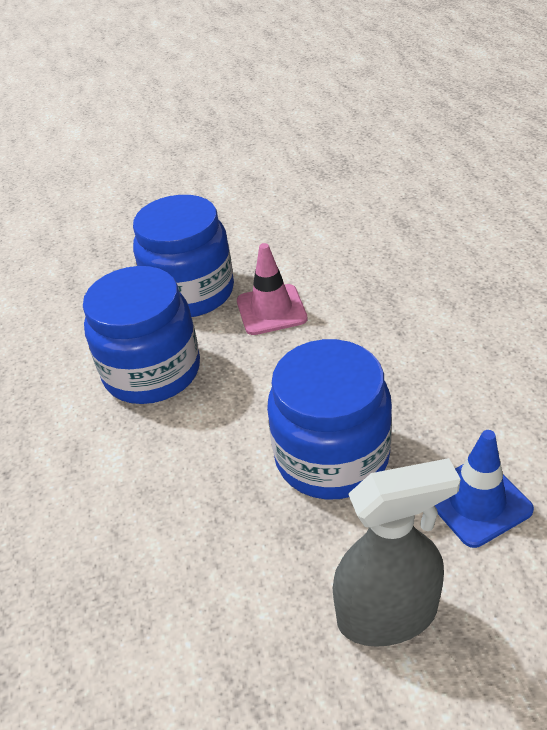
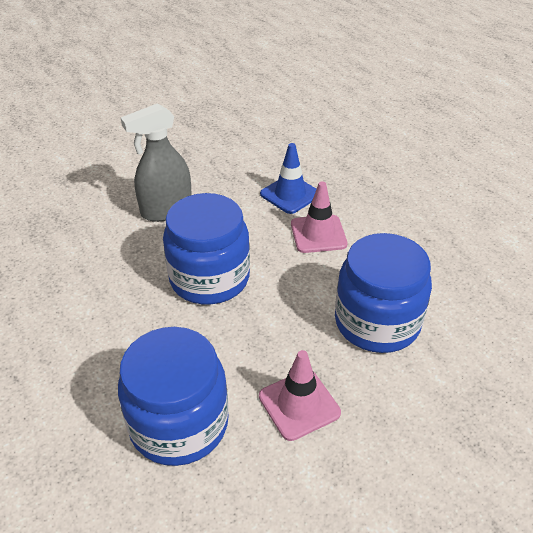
camera: 160 degrees right, 0 degrees up
blue jar [133,195,234,317] -> blue jar moved to [118,327,229,466]
blue traffic cone [435,430,534,548] -> blue traffic cone moved to [260,143,316,214]
none -> pink traffic cone [291,181,347,253]

